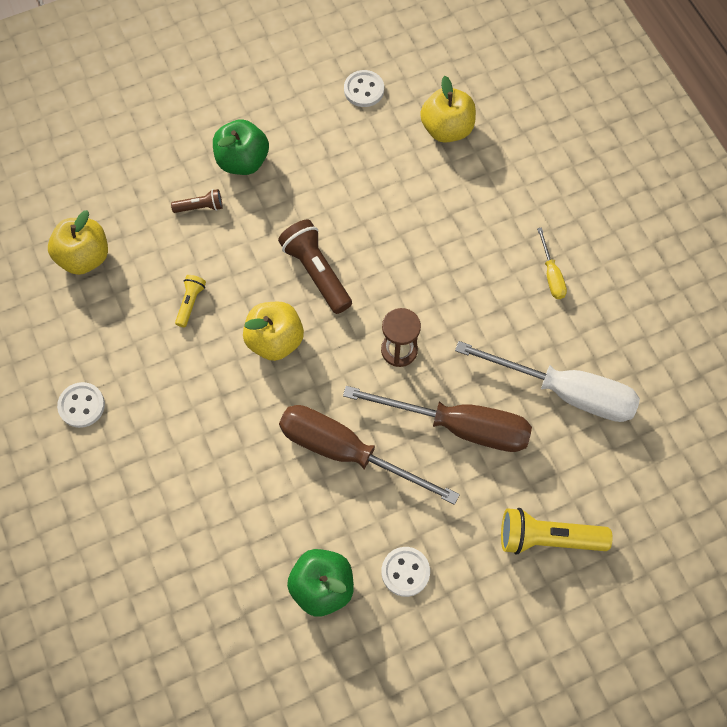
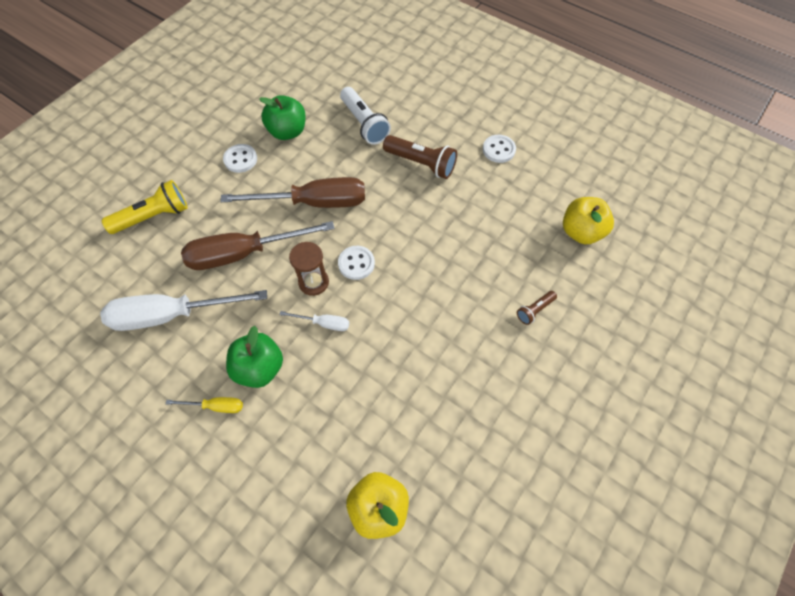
camera: 150 degrees right, 5 degrees down
yellow flashlight [175,275,206,327] -> none
green apple [213,119,269,175] -> green apple moved to [226,326,283,388]
yellow apple [243,302,304,361] -> none
brown flashlight [278,220,352,314] -> brown flashlight moved to [383,135,457,179]
white button [344,70,384,107] -> white button moved to [338,246,375,280]
yellow screwdriver [537,228,567,299] -> yellow screwdriver turned 135 degrees clockwise [166,397,243,413]
none -> white screwdriver [279,311,349,331]
none -> white flashlight [340,87,391,145]

